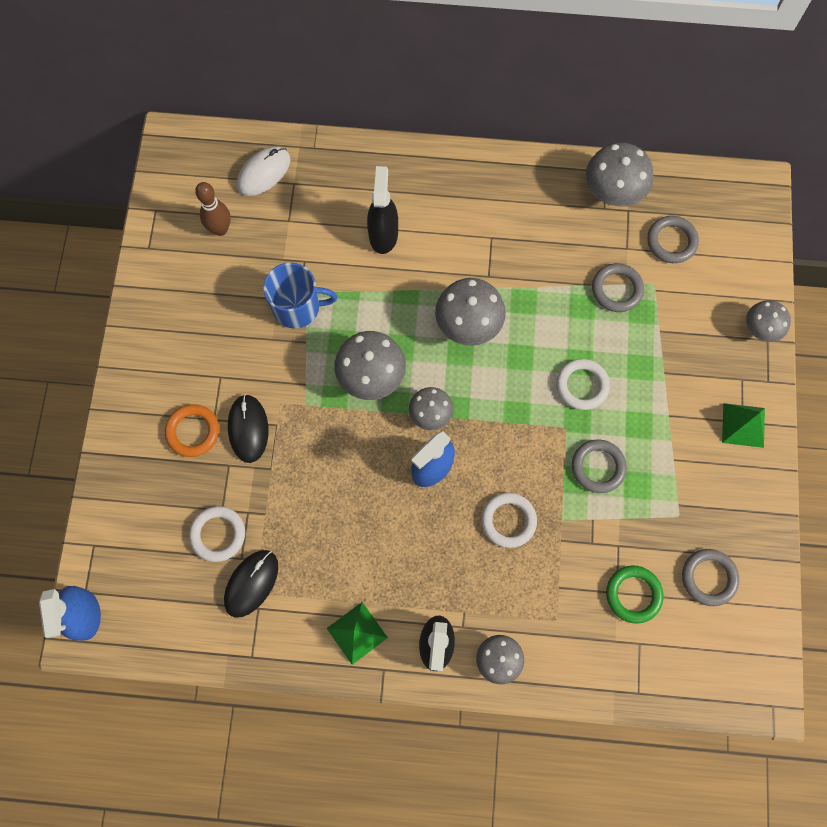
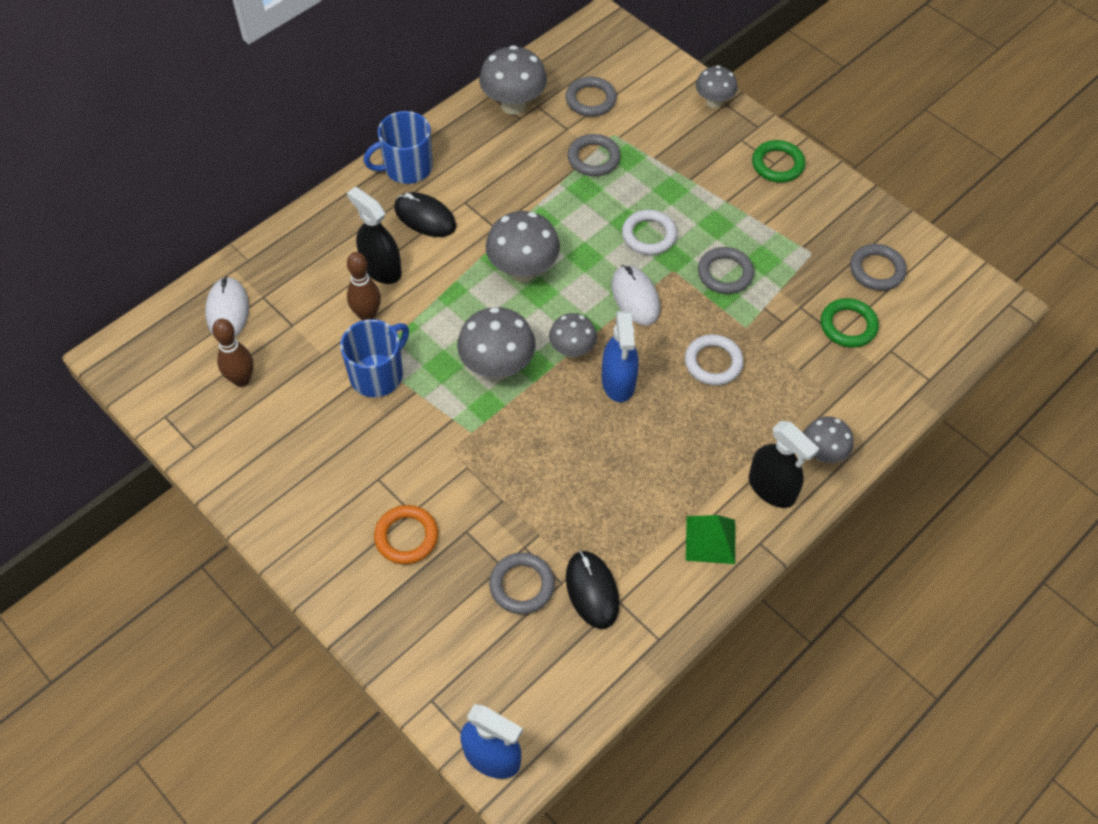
camera: 50 degrees left, 15 degrees down
white ring [189,506,245,562] -> grey ring [489,553,555,614]
black mouse [228,394,268,463] -> black mouse moved to [394,192,456,237]
green pyramid [722,403,765,448] -> green ring [752,140,805,183]
none -> brown bowling pin [347,252,381,321]
none -> blue mug [363,111,433,184]
none -> white mouse [611,265,660,325]

